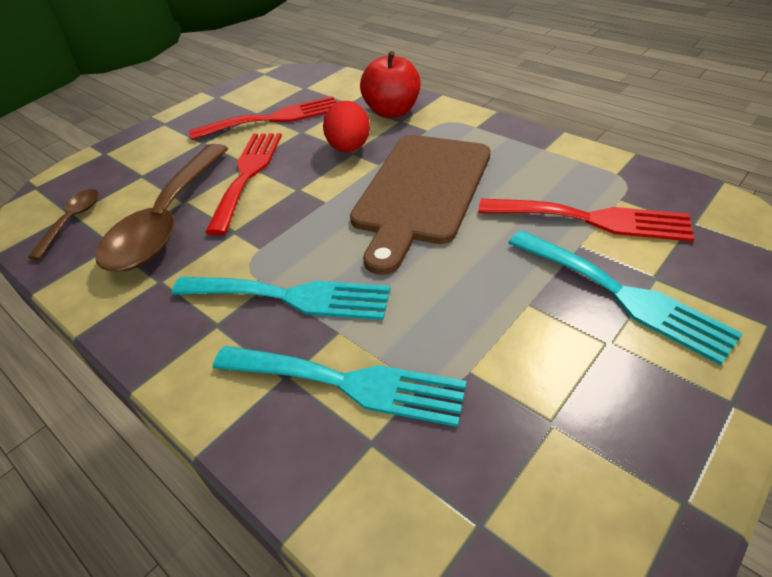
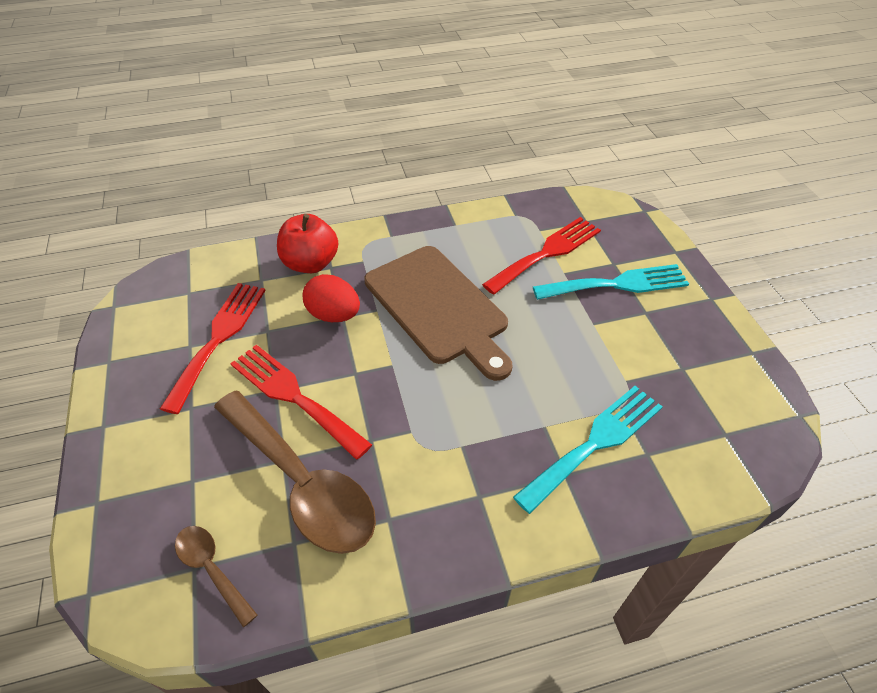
camera: 60 degrees left, 5 degrees up
turquoise fork [172,277,390,320] -> none

